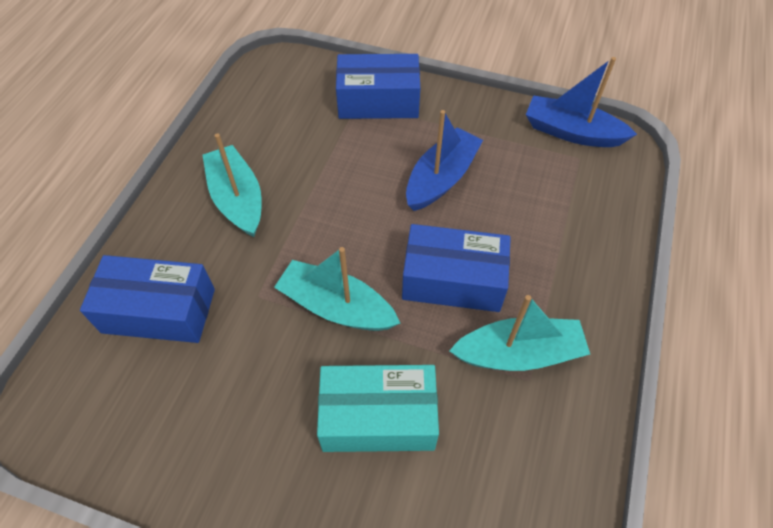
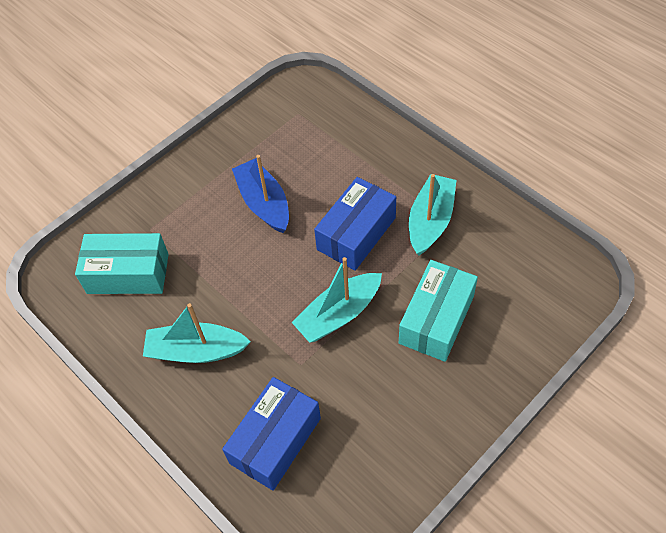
camera: 60 degrees left, 0 degrees up
blue box [336,54,420,119] -> none
blue boat [526,57,637,147] -> none
none -> turquoise box [75,233,169,294]

